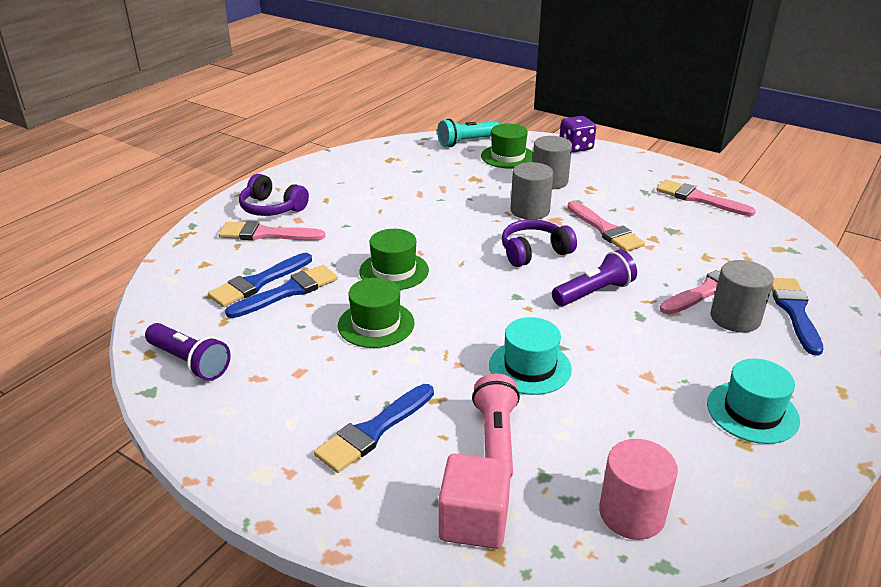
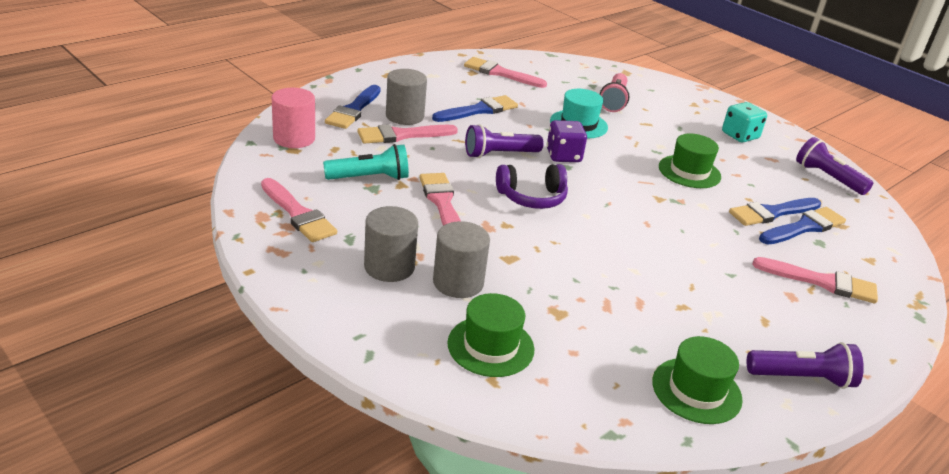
camera: 170 degrees left, 0 degrees up
purple headphones [239,174,309,216] -> none
blue brush [314,384,434,473] -> blue brush moved to [432,95,518,122]
green hat [359,229,429,290] -> green hat moved to [652,336,743,424]
turquoise flashlight [437,119,499,147] -> turquoise flashlight moved to [323,144,409,180]
pink cube [439,454,511,549] -> none
grey cylinder [511,162,553,220] -> grey cylinder moved to [364,206,418,282]
purple dice [560,116,596,152] -> purple dice moved to [547,120,587,162]
pink cylinder [599,439,678,540] -> pink cylinder moved to [272,88,315,148]
turquoise hat [707,359,800,444] -> none
none -> pink brush [464,57,547,88]
none -> turquoise dice [722,102,767,143]
none -> purple flashlight [747,342,864,389]

